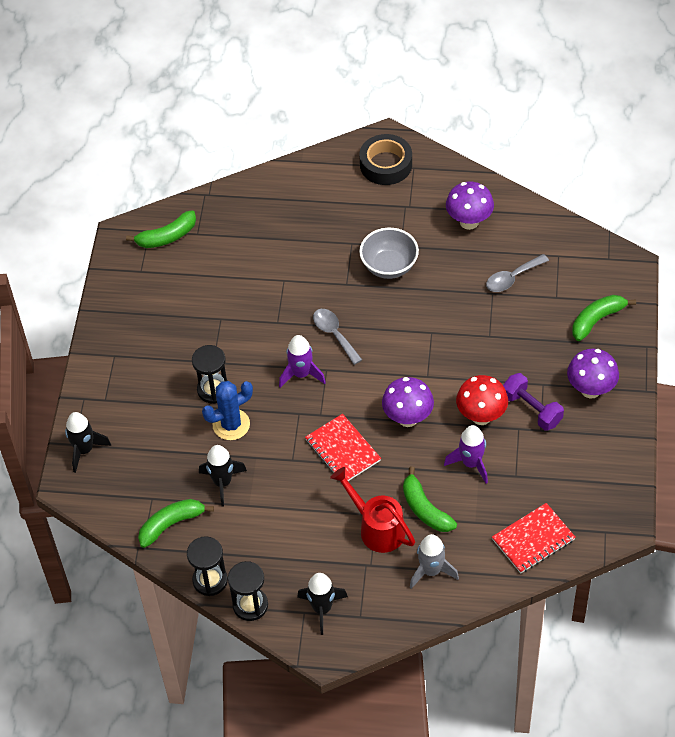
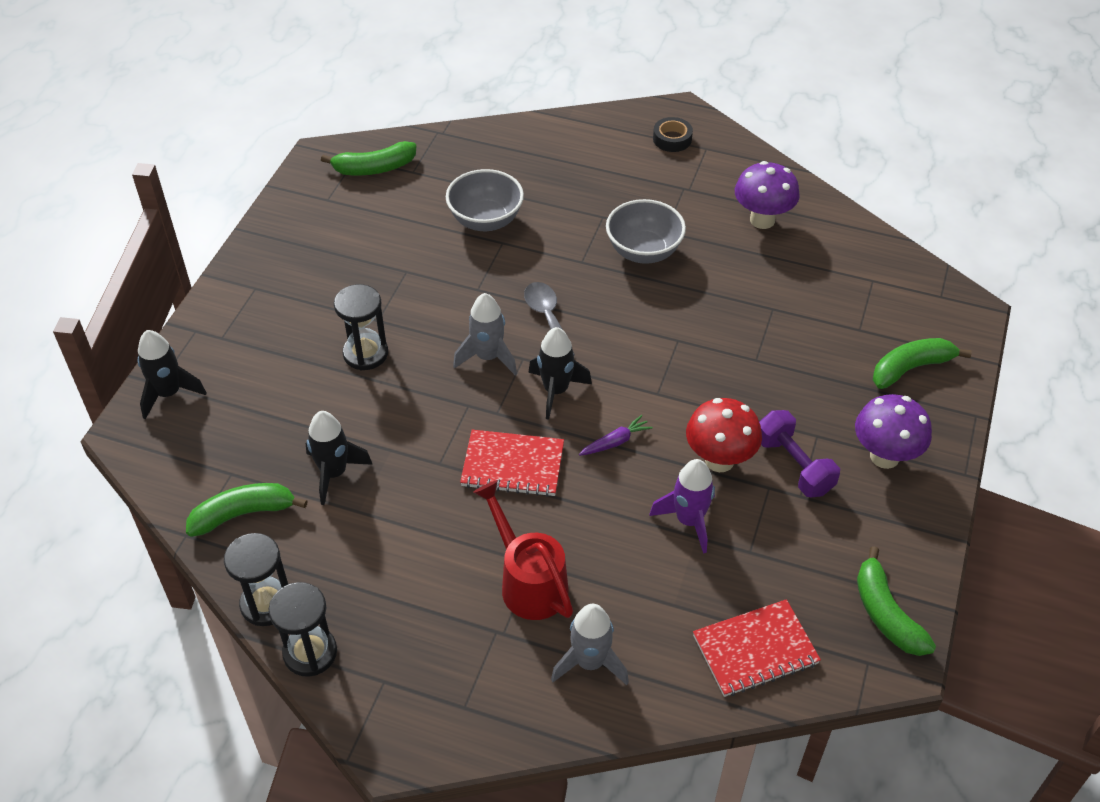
camera: 10 degrees right, 5 degrees down
blue cactus [202,381,253,440] -> none
purple rocket [279,335,326,388] -> grey rocket [453,293,517,375]
black rocket [297,573,348,635] -> black rocket moved to [528,327,592,420]
red notebook [305,414,381,481] -> red notebook turned 60 degrees counterclockwise [460,430,564,497]
black tape [360,134,412,185] -> black tape [653,117,693,152], size x0.58
purple mushroom [382,377,434,427] -> purple carrot [579,415,653,456]
green banana [403,467,457,532] -> green banana moved to [857,546,936,656]
grey spoon [486,254,549,292] -> none
none -> grey bowl [446,169,524,231]

